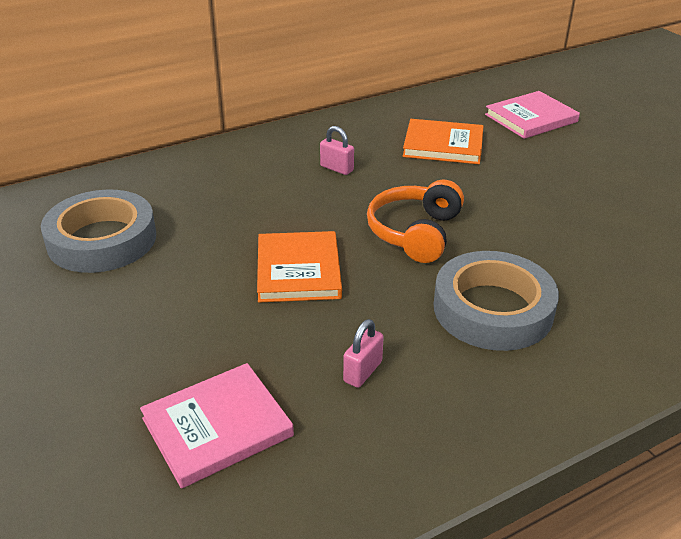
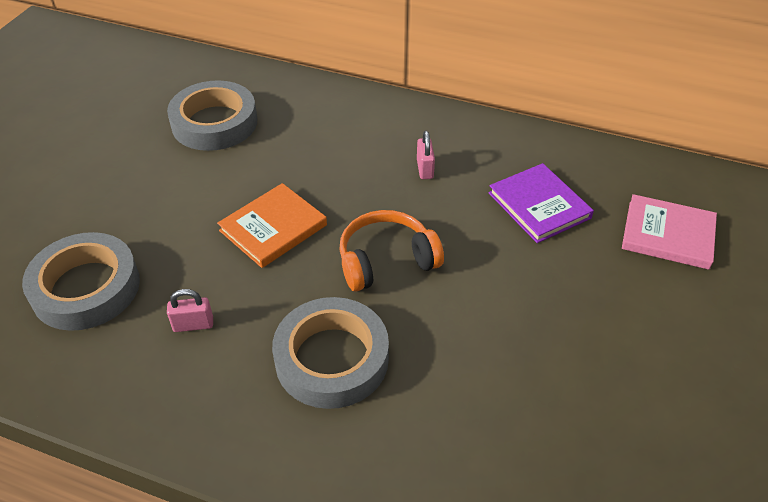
camera: 50 degrees right, 10 degrees up
pink book [140,363,294,488] -> grey tape [22,232,140,331]
orange book [403,119,483,164] -> purple book [489,163,594,243]

